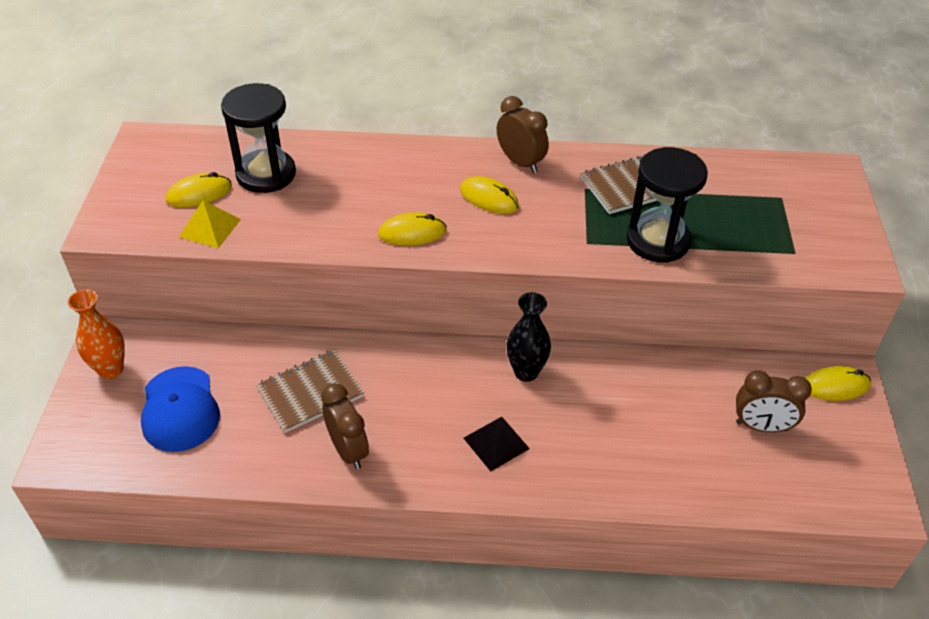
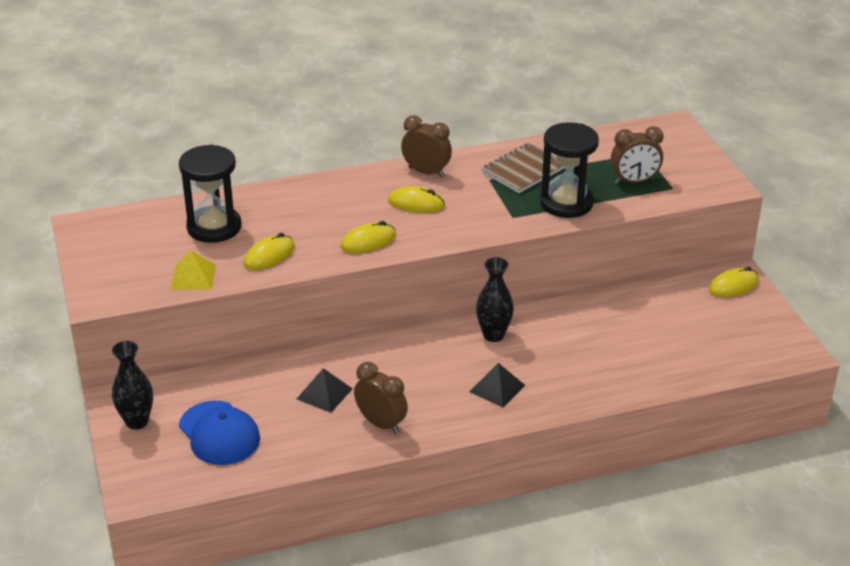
camera: 20 degrees left, 10 degrees down
orange vase [67,289,125,379] -> black vase [112,341,153,430]
yellow mouse [166,172,232,207] -> yellow mouse moved to [244,233,295,270]
brown notebook [256,350,364,433] -> black pyramid [297,368,353,413]
brown clock [736,370,812,432] -> brown clock moved to [611,126,664,184]

